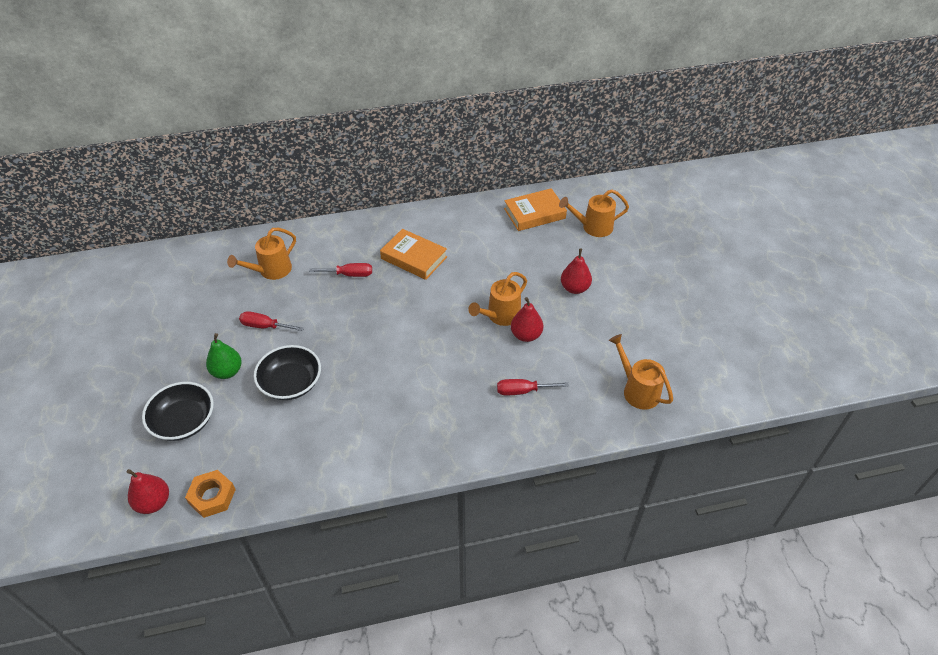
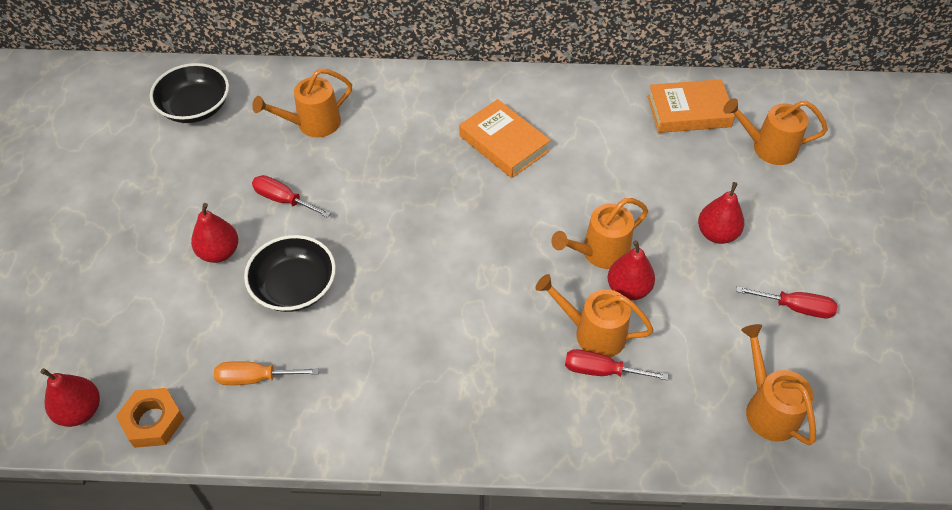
camera: 15 degrees right, 5 degrees up
black bowl [142,382,214,441] -> black bowl moved to [150,63,229,123]
green pear [206,333,242,379] -> red pear [191,203,238,263]
red screwdriver [309,263,372,277] -> red screwdriver moved to [736,286,837,318]
none -> orange screwdriver [214,362,319,385]
none -> orange watering can [536,274,653,357]

